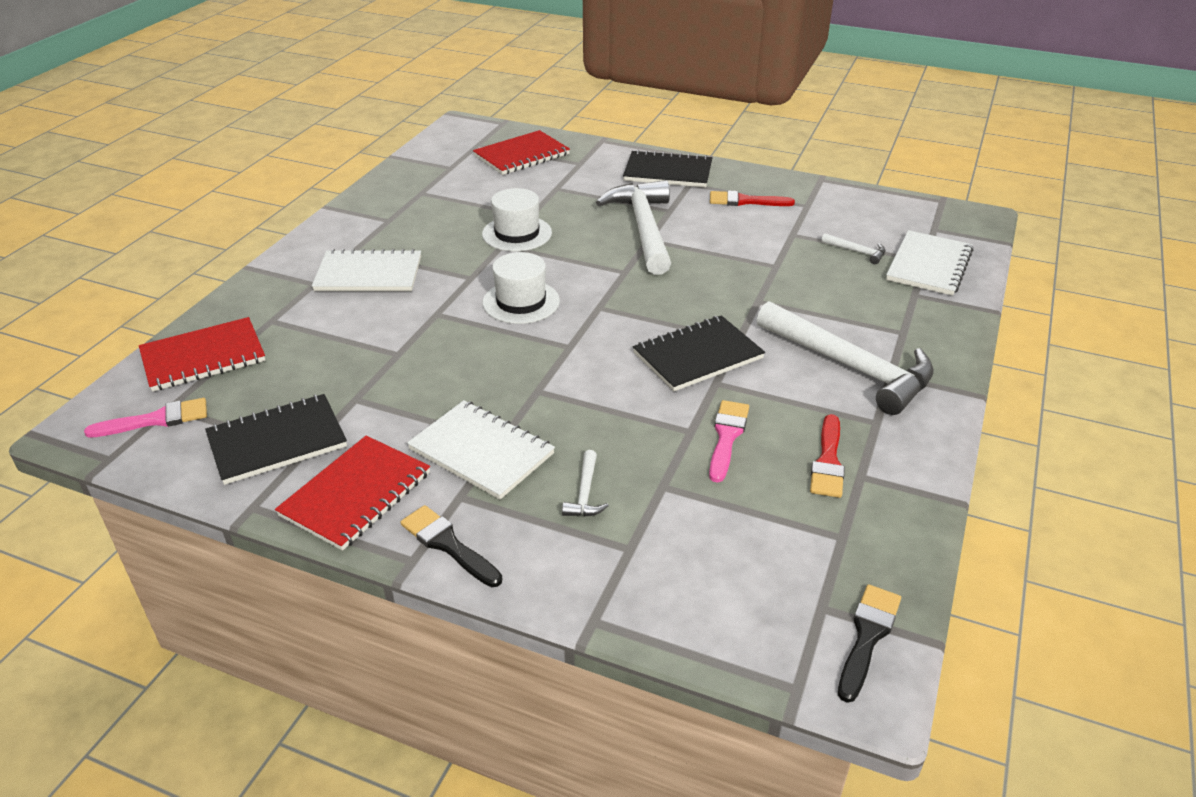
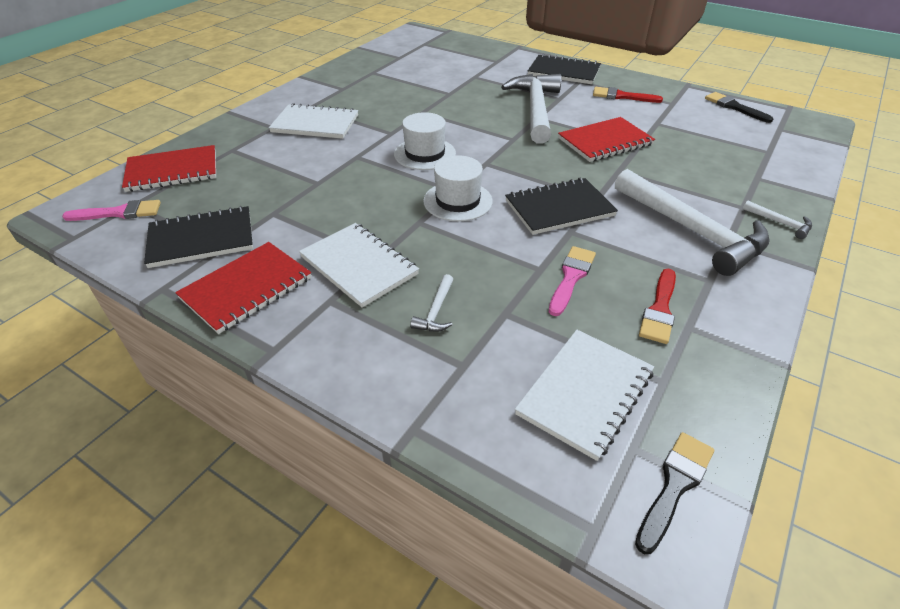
camera: 10 degrees right, 5 degrees up
black brush [401,505,502,587] -> black brush moved to [705,92,773,123]
red notebook [473,130,570,175] -> red notebook moved to [558,117,655,162]
white hat [482,188,552,252] -> white hat moved to [423,155,493,221]
white hammer [821,233,885,264] -> white hammer moved to [743,200,812,239]
white notebook [886,230,973,296] -> white notebook moved to [515,330,654,461]

